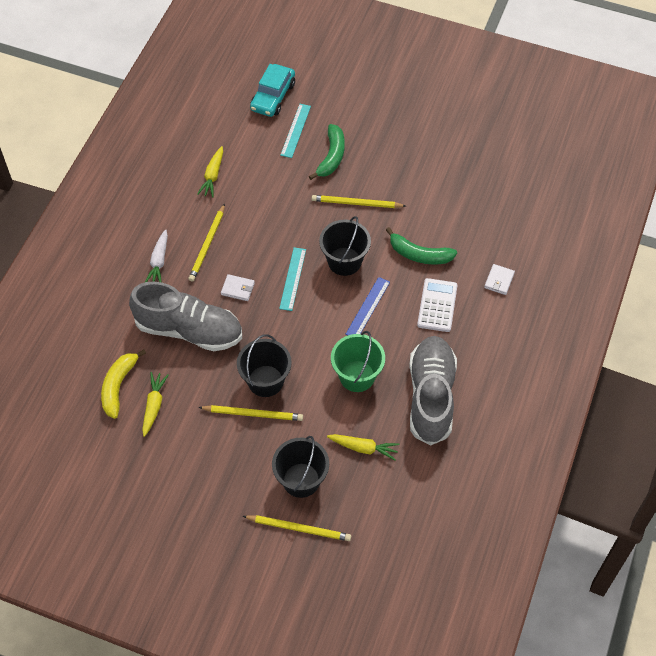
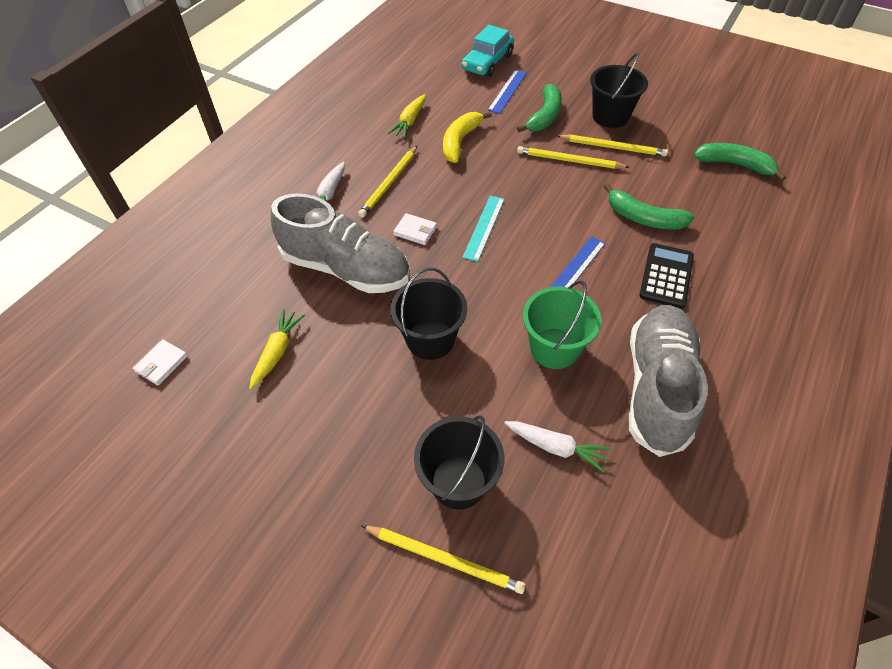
camera: 10 degrees right, 5 degrees down
yellow banana [101,349,146,419] -> yellow banana moved to [443,111,492,163]
yellow pencil [198,405,303,421] -> yellow pencil moved to [557,134,668,156]
turquoise ruler [280,104,311,158] -> blue ruler [488,69,527,114]
black bucket [319,216,371,276] -> black bucket moved to [590,53,648,128]
yellow carrot [327,434,399,461] -> white carrot [505,421,611,473]
white calculator [417,278,458,332] -> black calculator [639,243,694,309]
white wallet [484,264,515,295] -> white wallet moved to [133,339,188,386]
none -> green banana [694,143,786,181]

